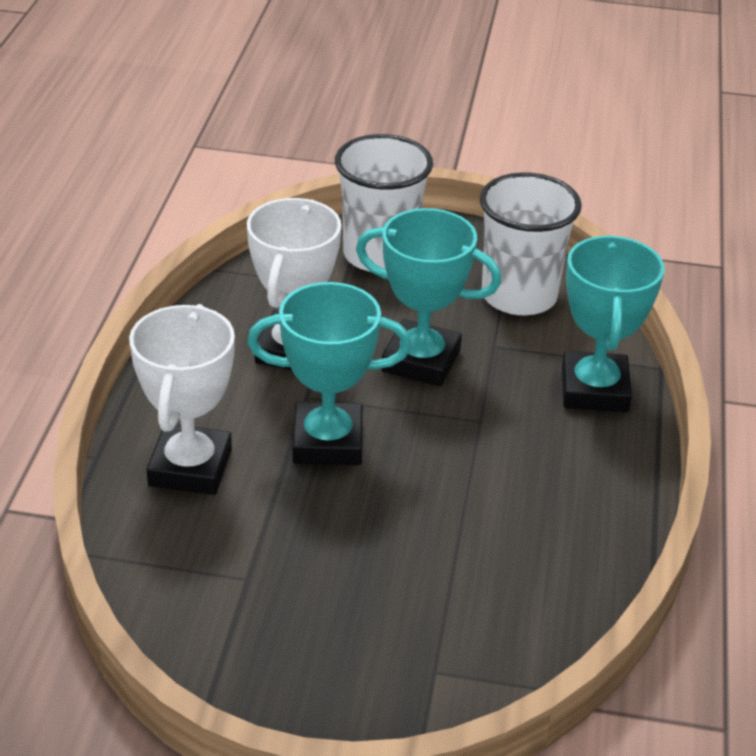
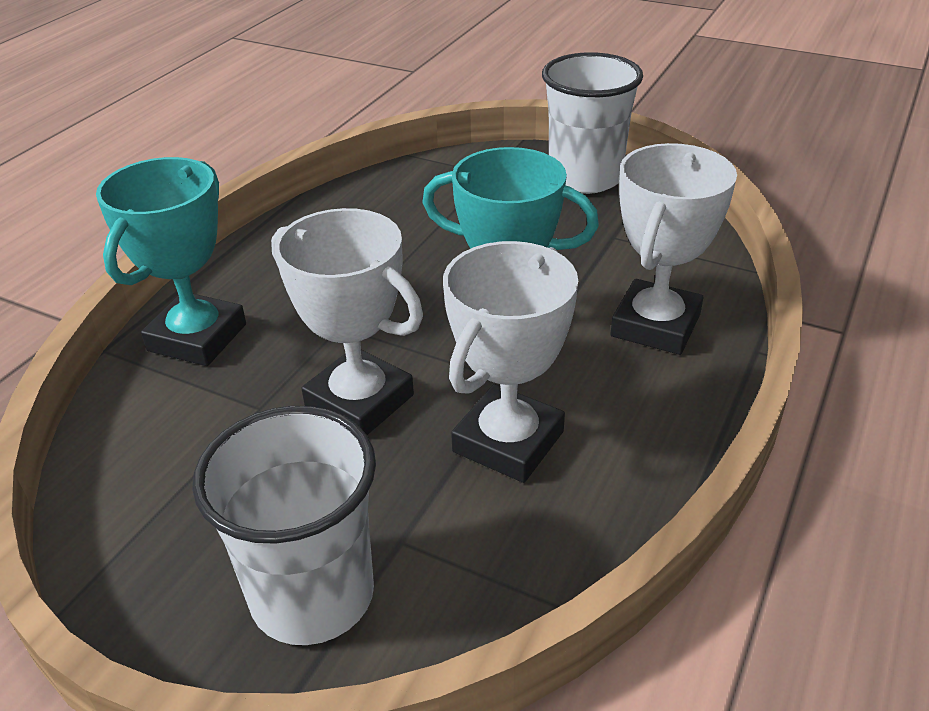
camera: 160 degrees left, 0 degrees up
turquoise trophy [356,208,501,386] -> white trophy [271,208,423,435]
white cup [480,172,582,315] -> white cup moved to [542,52,643,194]

